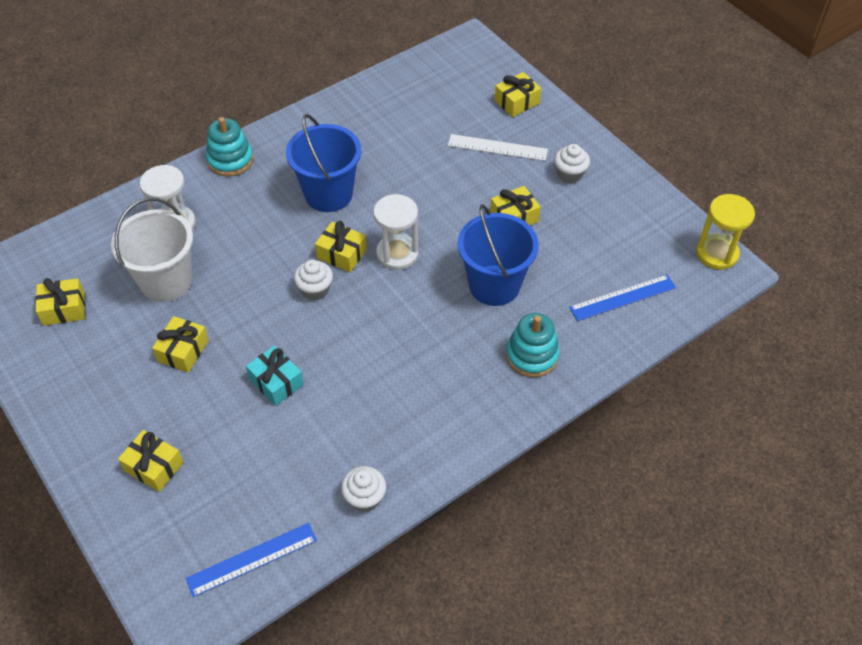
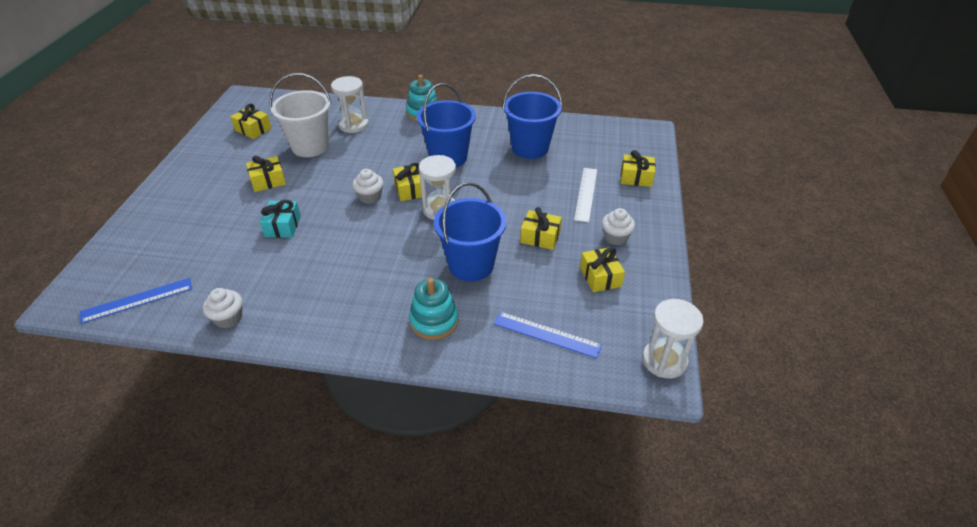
camera: 45 degrees right, 10 degrees down
yellow gift [118,430,184,492] -> yellow gift moved to [580,247,625,292]
blue ruler [186,523,317,597] -> blue ruler turned 45 degrees counterclockwise [80,278,192,324]
white ruler [448,134,548,161] -> white ruler turned 45 degrees clockwise [574,168,597,222]
yellow hourglass [696,194,755,270] -> white hourglass [642,299,704,379]
none -> blue bucket [502,74,563,159]

